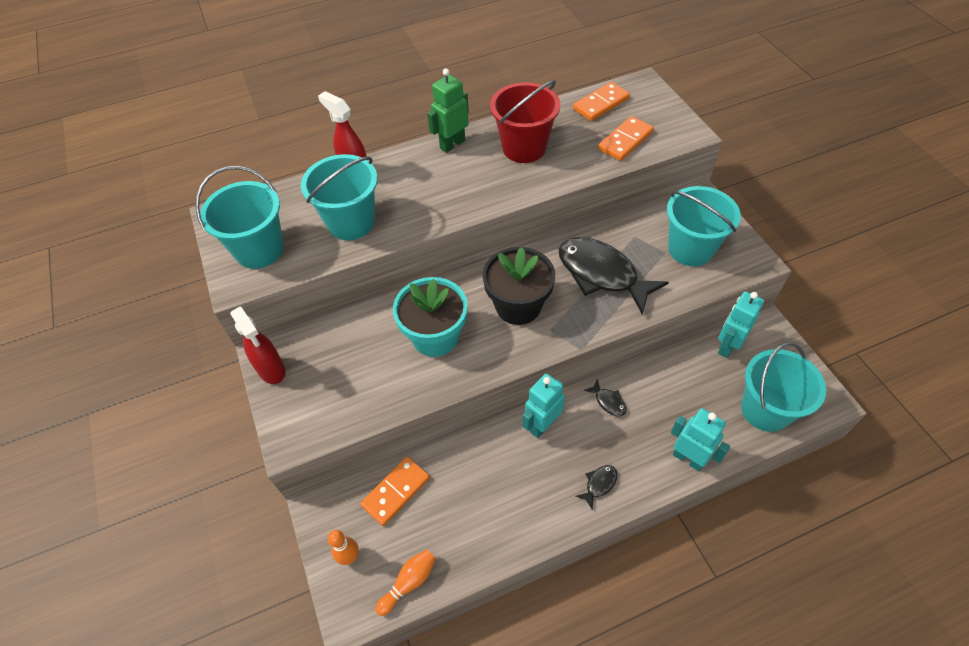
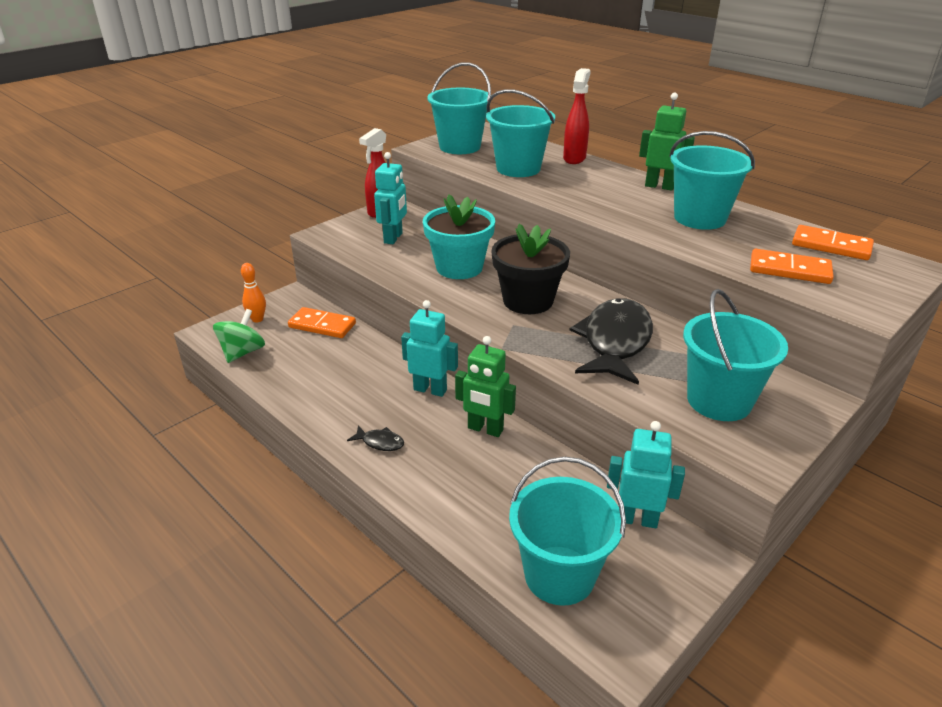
camera: 65 degrees right, 20 degrees down
orange bowling pin [376,549,436,616] -> green spinning top [213,309,265,363]
red bucket [490,80,560,163] -> turquoise bucket [669,131,755,230]
black fish [584,379,626,416] -> green robot [455,336,516,437]
turquoise robot [671,408,730,471] -> turquoise robot moved to [374,152,407,244]

